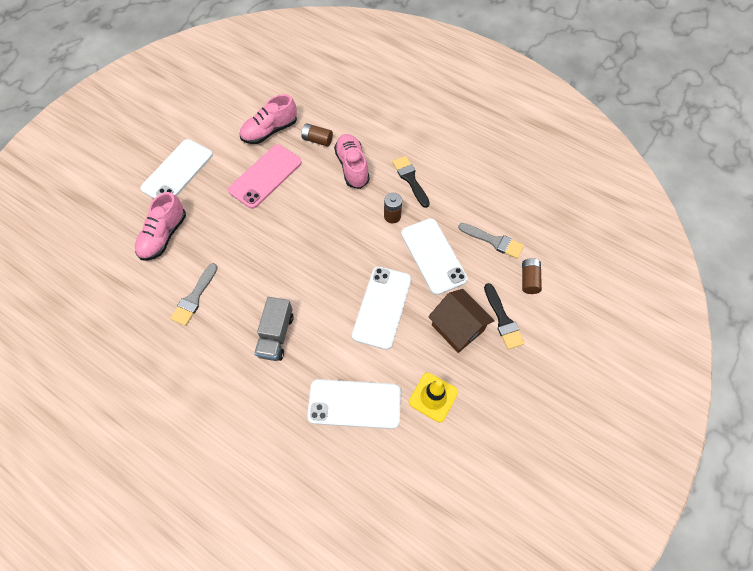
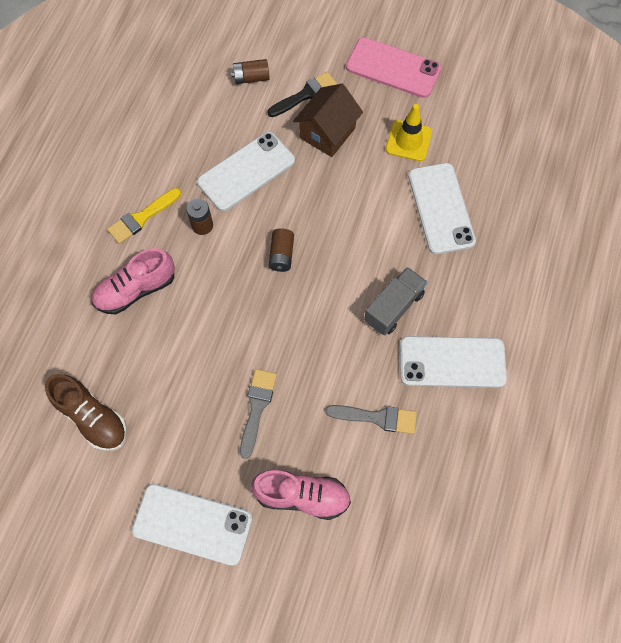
camera: 105 degrees left, 5 degrees up
pink phone [228,144,302,209] -> pink phone moved to [346,37,441,98]
pink shoe [240,94,297,144] -> brown shoe [45,374,127,451]
grey truck [254,297,294,361] -> grey truck turned 45 degrees counterclockwise [364,267,427,336]
brown battery [301,123,333,147] -> brown battery moved to [269,228,294,272]
white phone [352,266,411,350] -> white phone moved to [400,336,507,388]
black brush [392,156,430,208] -> yellow brush [107,188,181,244]
grey brush [458,223,524,259] -> grey brush moved to [240,369,277,459]

